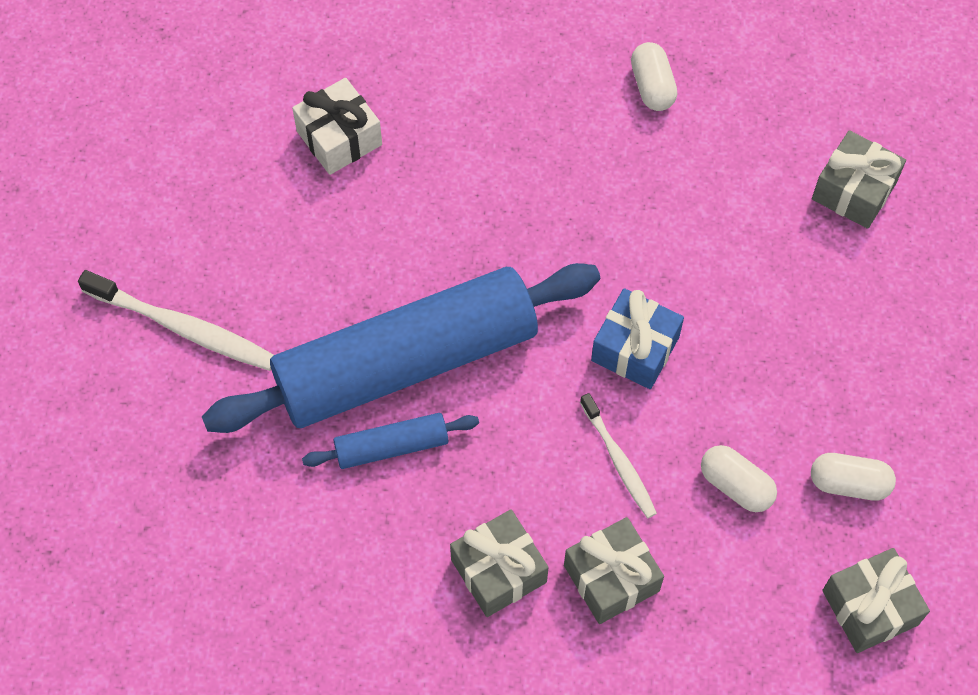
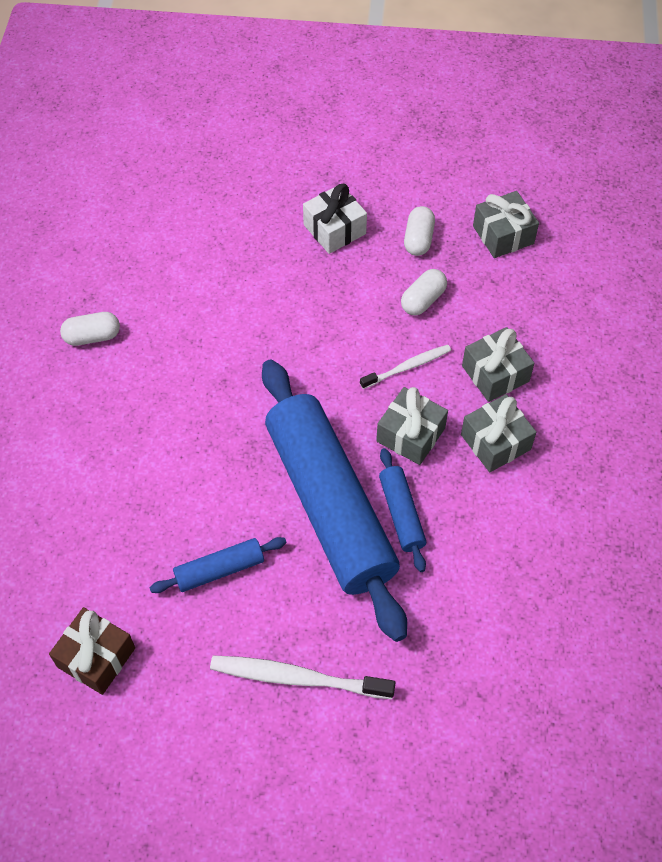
camera: 90 degrees left, 5 degrees down
white toothbrush [78,270,274,371] -> white toothbrush turned 105 degrees counterclockwise [210,655,395,699]
white gift [292,78,382,175] -> white gift moved to [303,184,367,254]
blue gift [591,288,684,389] -> none
grey gift [812,130,906,229] -> grey gift moved to [376,387,448,465]
none -> brown gift [49,607,135,695]
none -> blue rolling pin [150,537,287,593]

